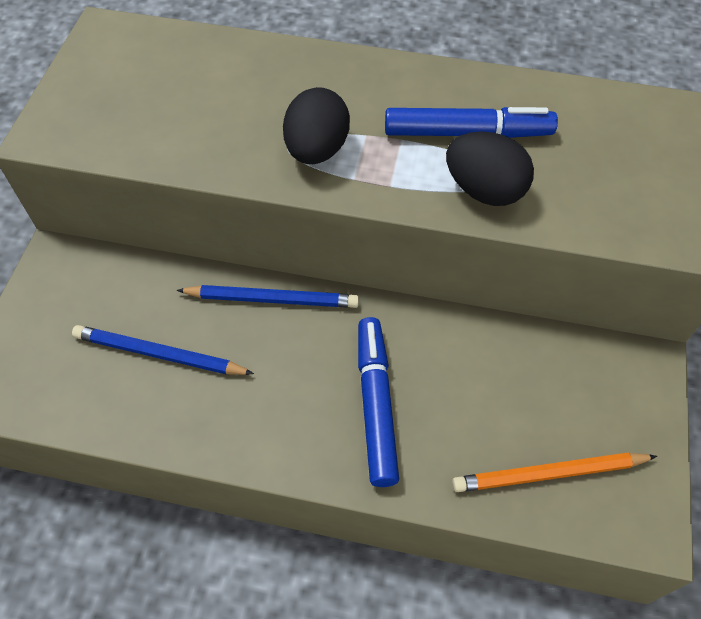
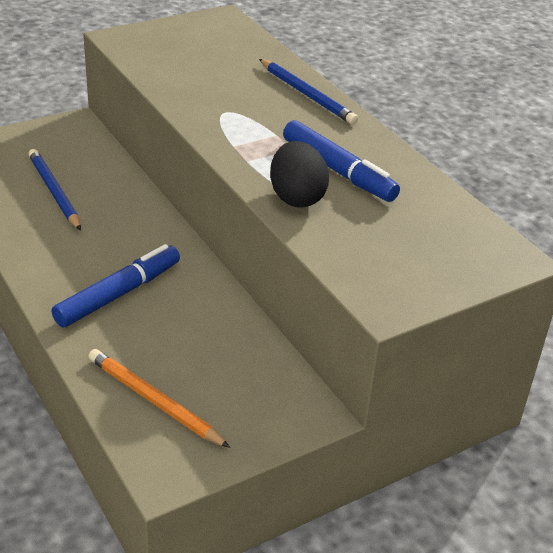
camera: 45 degrees right, 20 degrees down
blue pencil [176,285,359,308] -> blue pencil moved to [259,59,358,125]
black egg [283,87,350,164] -> none

